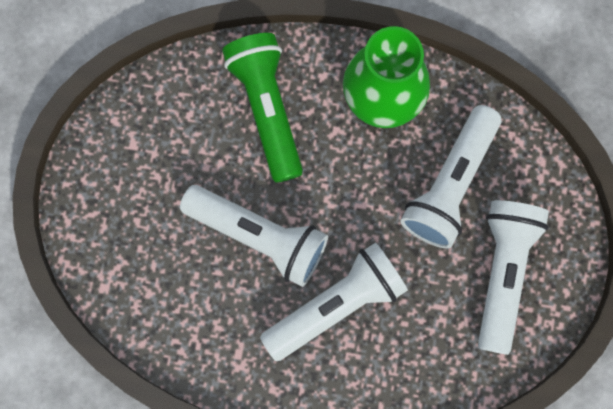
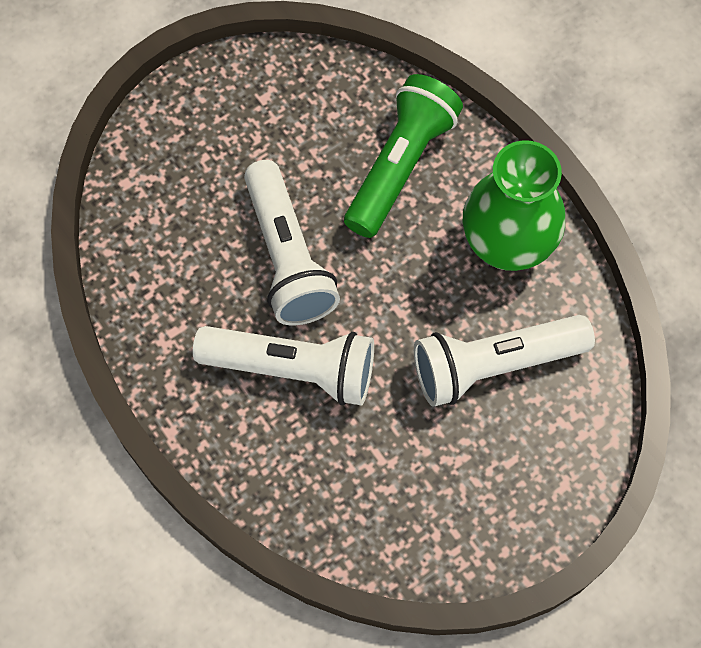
camera: 45 degrees right, 10 degrees down
white flashlight [478,200,549,355] -> none

